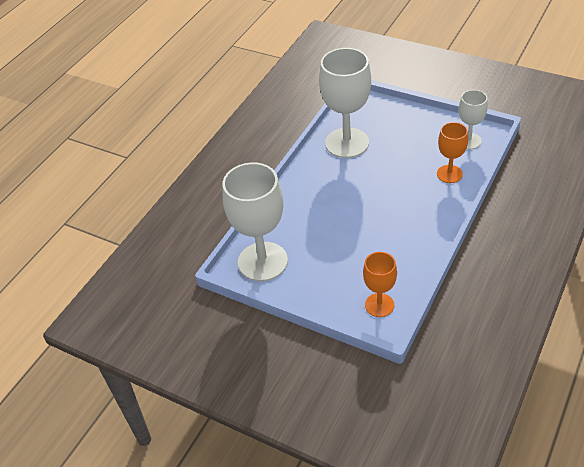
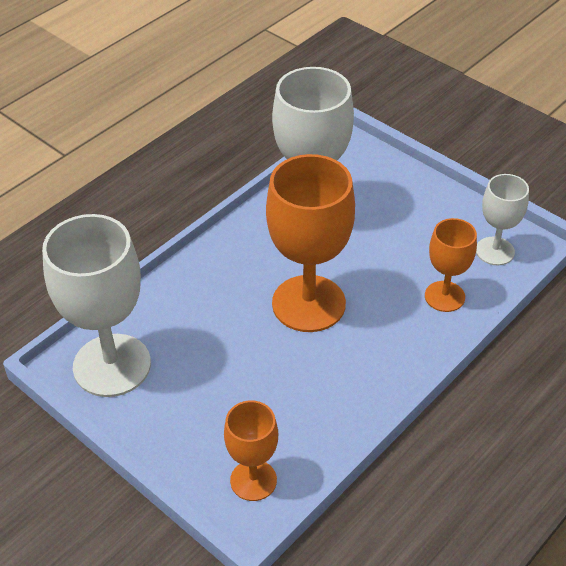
camera: 10 degrees right, 0 degrees up
none -> orange goblet [266,154,355,332]

